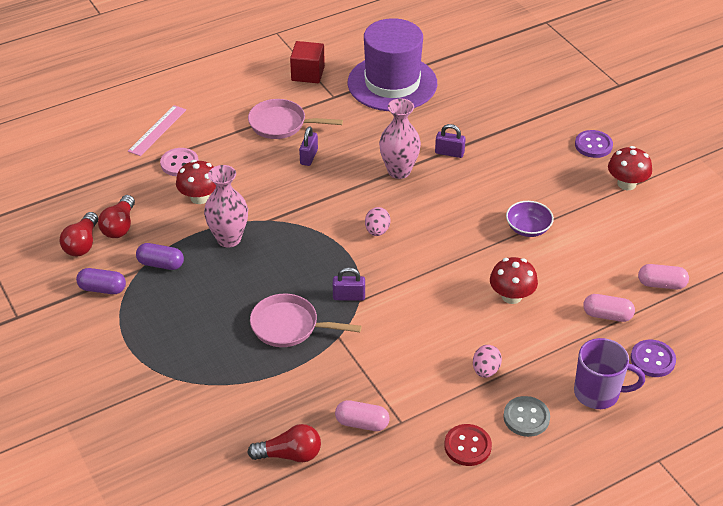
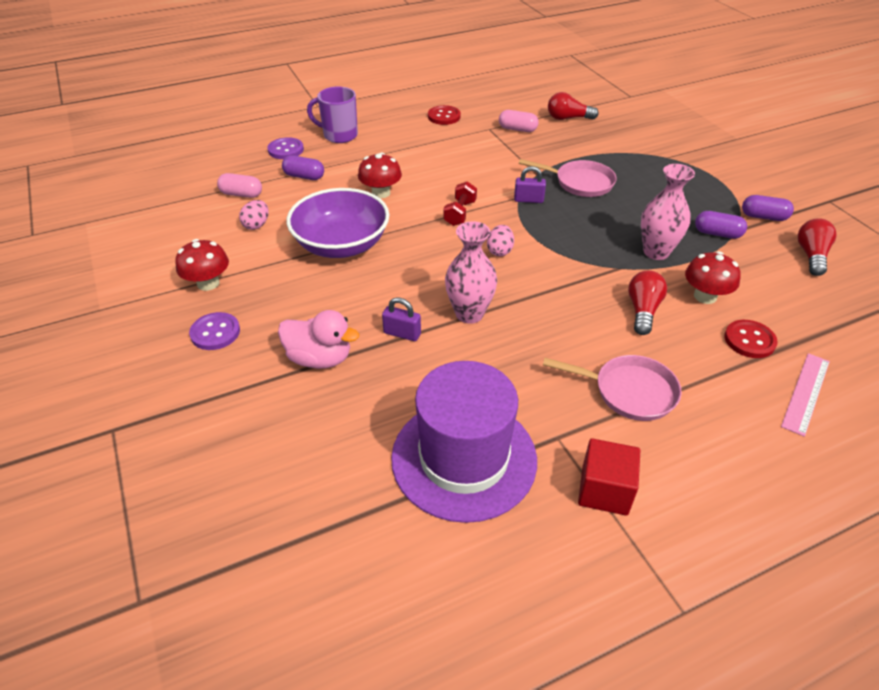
camera: 175 degrees left, 0 degrees up
red light bulb [98,195,135,238] -> red light bulb moved to [628,271,667,335]
pink button [160,148,199,176] -> red button [724,320,778,358]
purple padlock [299,126,318,166] -> none
pink egg [473,345,502,378] -> pink egg moved to [239,200,268,230]
grey button [503,396,550,437] -> none
purple bowl [506,201,554,237] -> purple bowl [287,188,389,258], size x2.01
pink capsule [583,294,635,322] -> purple capsule [282,155,324,180]
none -> pink duck [278,310,359,369]
none -> red dumbbell [443,181,477,226]

